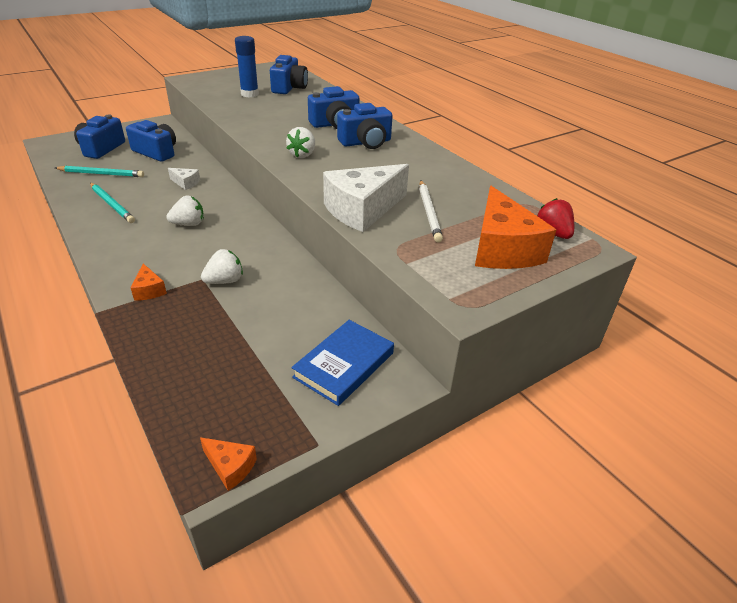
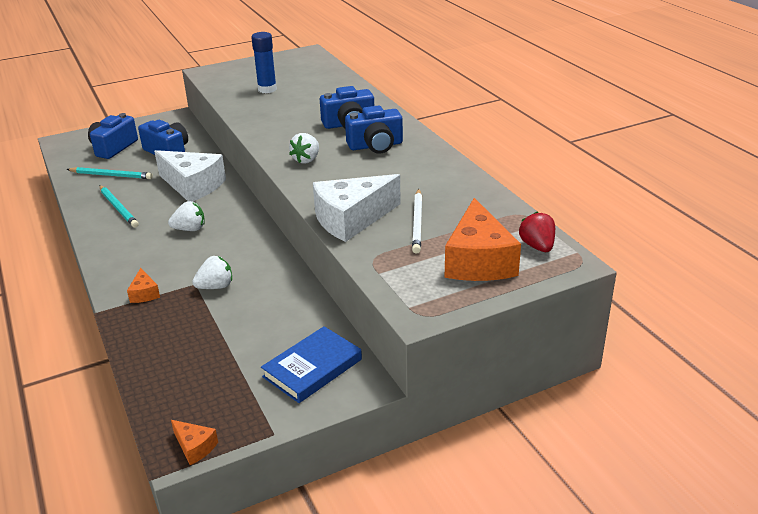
camera: 10 degrees right, 5 degrees down
white cheese [168,168,200,190] -> white cheese [154,150,226,202], size x2.24
blue camera [270,55,308,94] -> none

